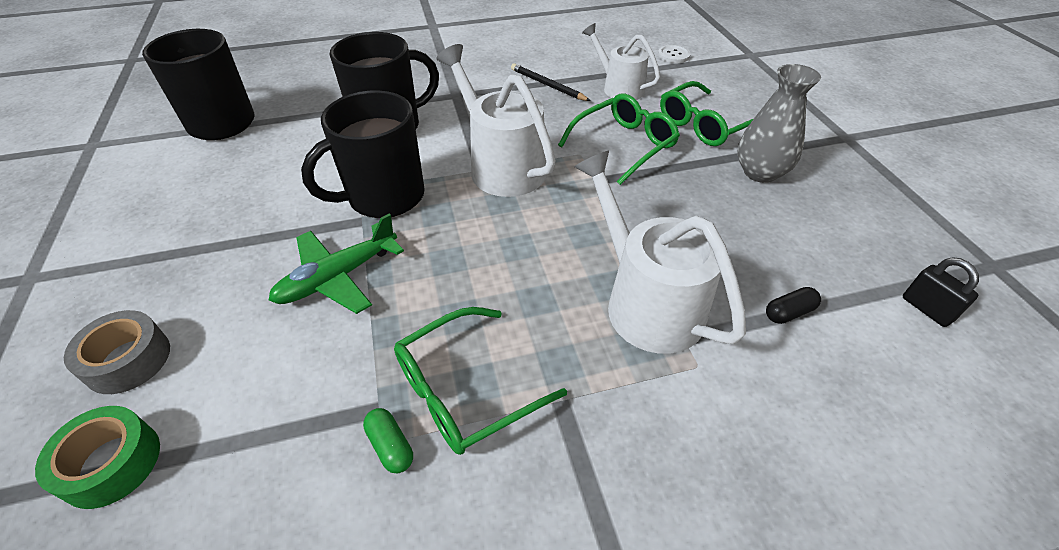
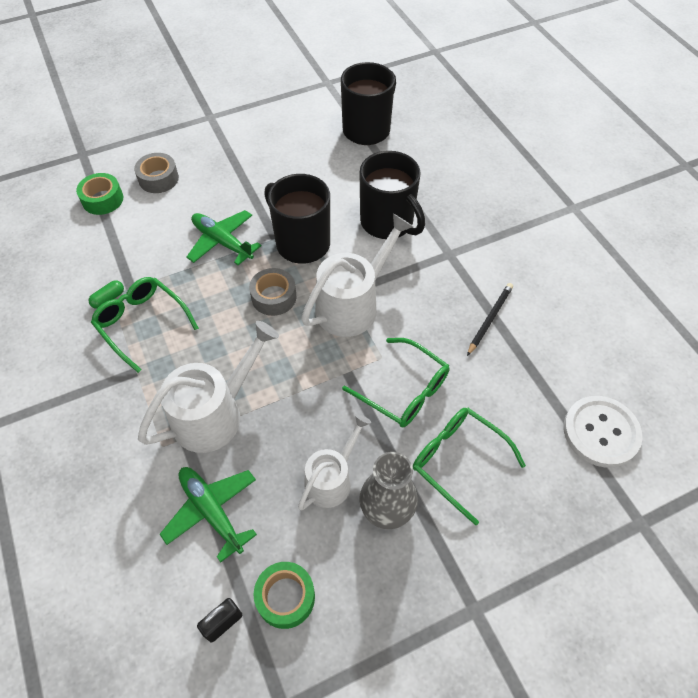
camera: 80 degrees right, 10 degrees up
white watering can [582,23,660,100] -> white watering can moved to [298,414,371,511]
white button [658,45,691,63] -> white button [564,396,642,468], size x1.98
black capsule [766,287,821,324] -> green plane [159,467,257,562]
none -> grey tape [249,268,296,316]
none -> green tape [254,562,315,629]

